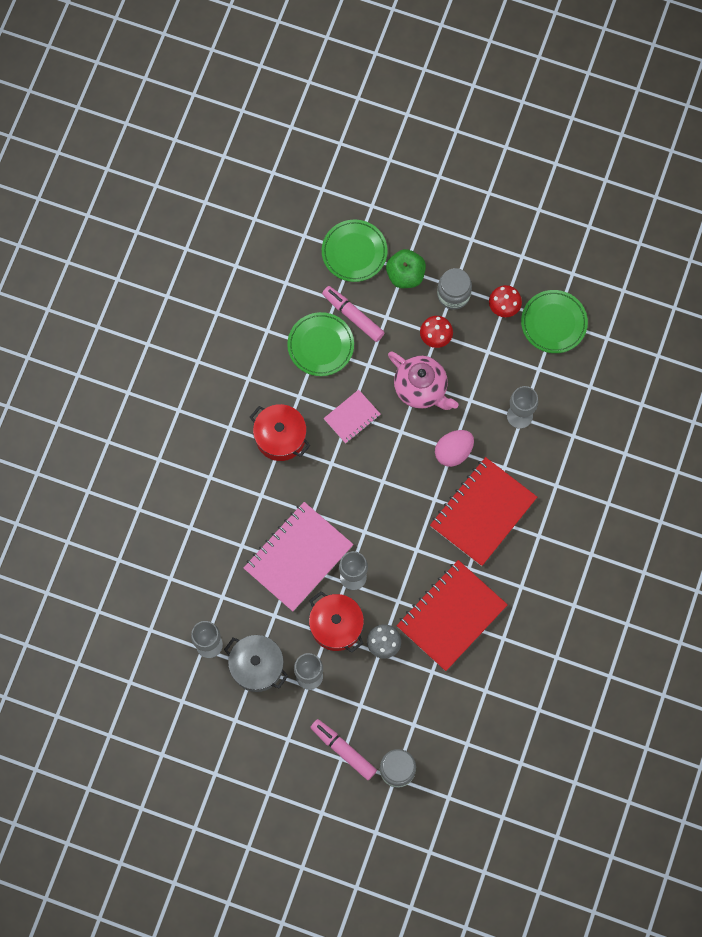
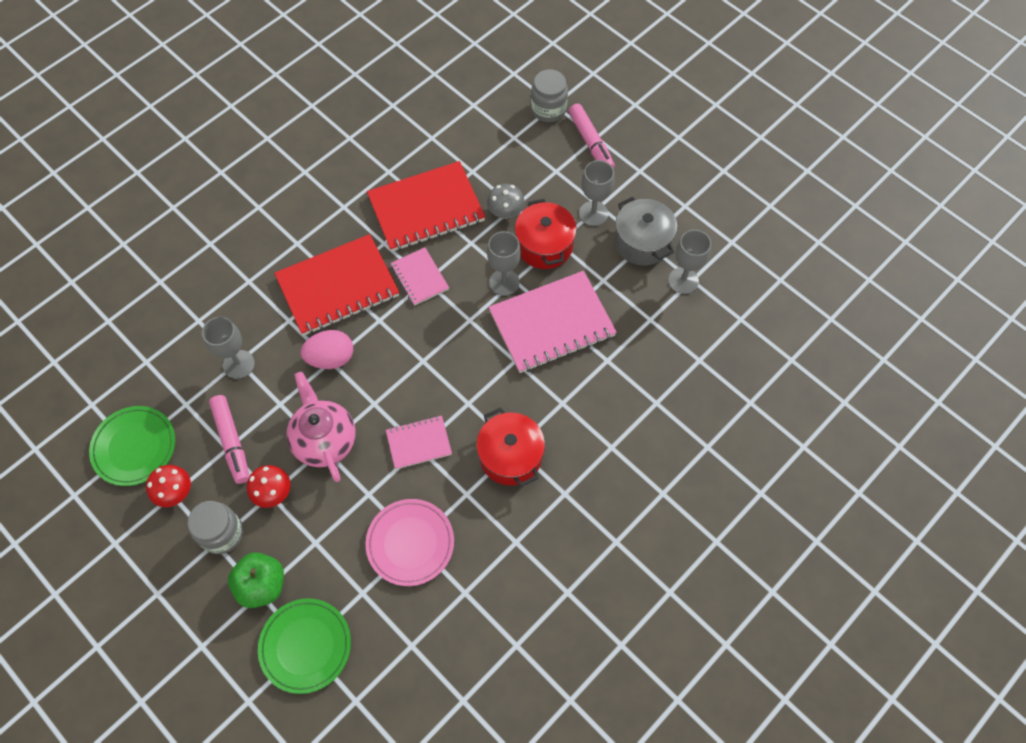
camera: 155 degrees left, 10 degrees down
green plate [287,312,354,376] -> pink plate [365,499,454,586]
pink marker [322,286,385,342] -> pink marker moved to [209,395,249,484]
none -> pink notebook [390,247,449,306]

